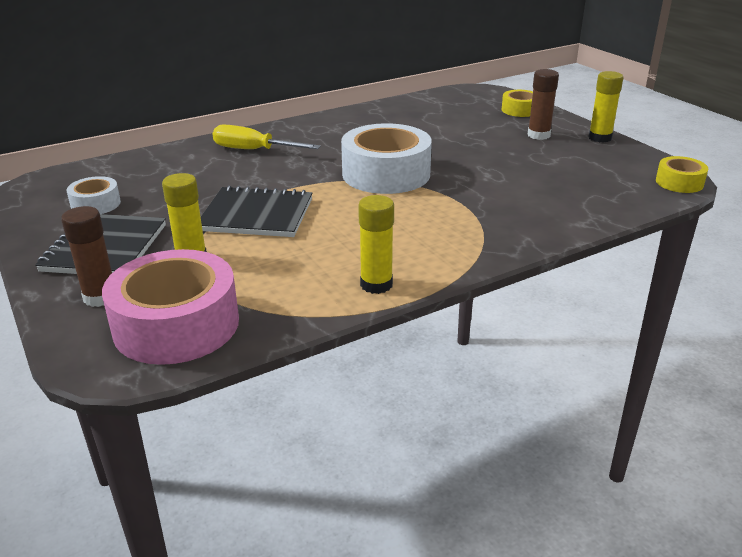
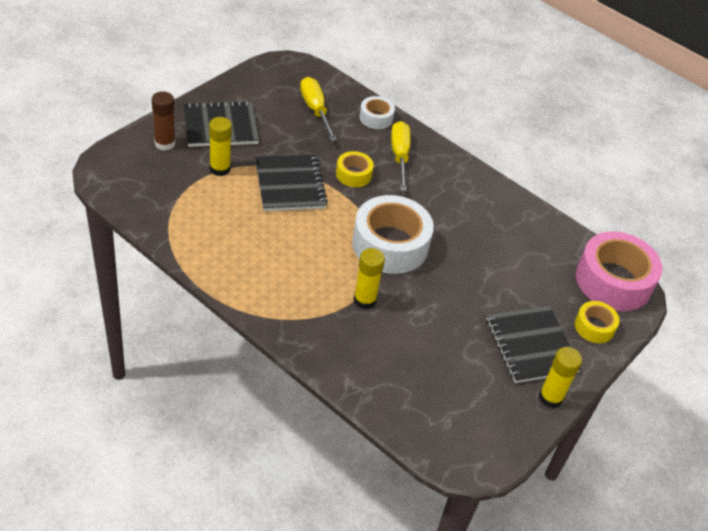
camera: 65 degrees right, 15 degrees up
white tape [66,176,121,214] -> white tape moved to [359,96,395,129]
pink tape [102,249,239,365] -> pink tape moved to [576,231,663,311]
yellow glue stick [358,195,394,294] -> yellow glue stick moved to [353,248,385,309]
brown glue stick [527,69,559,140] -> black notebook [487,305,581,383]
yellow tape [656,156,708,193] -> yellow tape moved to [336,151,374,187]
none -> yellow screwdriver [300,77,337,141]

